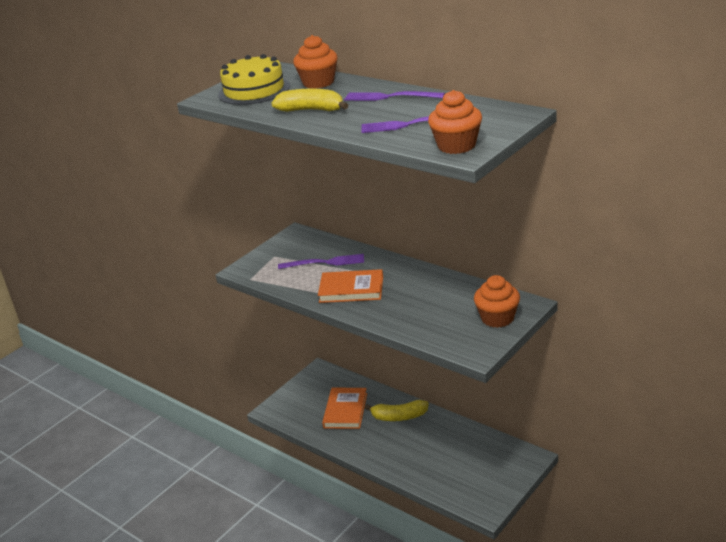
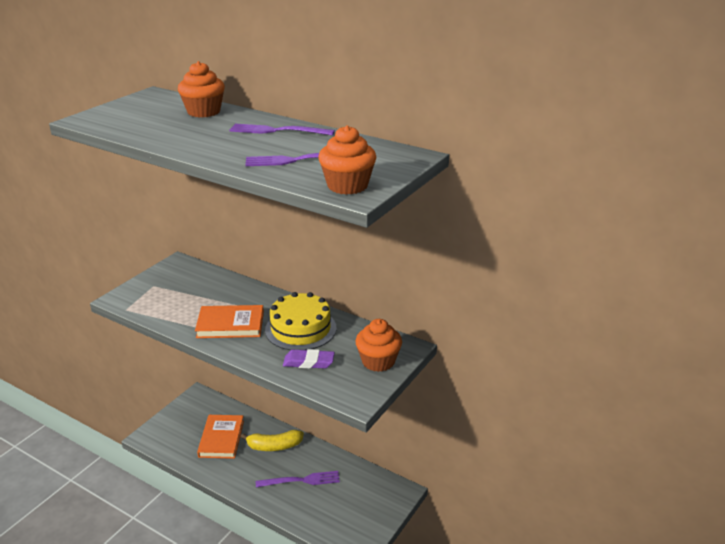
camera: 10 degrees left, 0 degrees up
yellow cake [218,54,290,105] -> yellow cake moved to [265,292,337,350]
yellow banana [271,89,348,112] -> none
purple fork [278,254,364,269] -> purple fork moved to [256,471,340,487]
none -> purple eraser [283,349,335,368]

